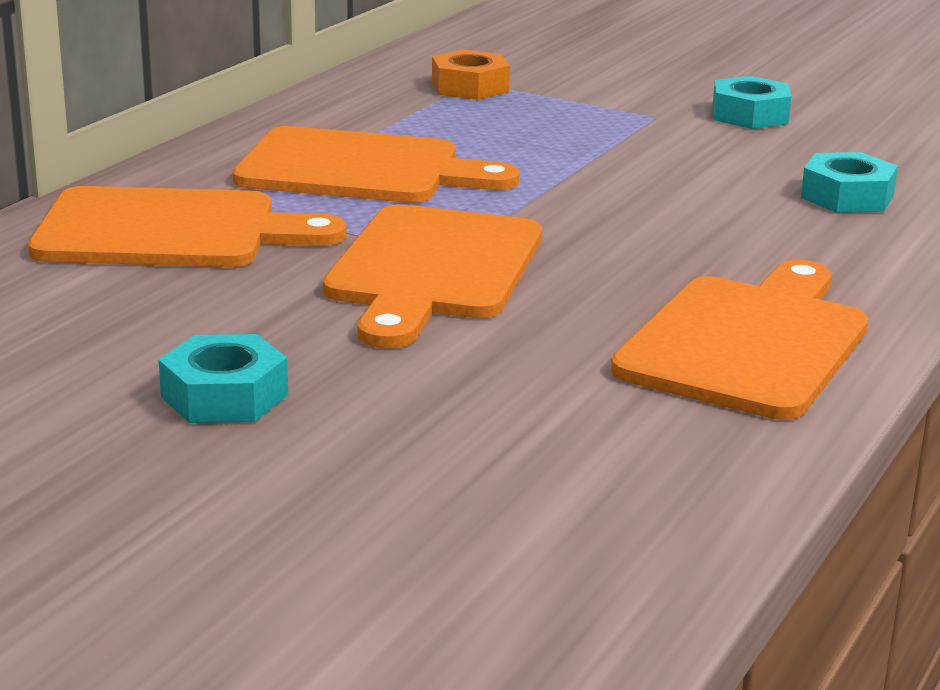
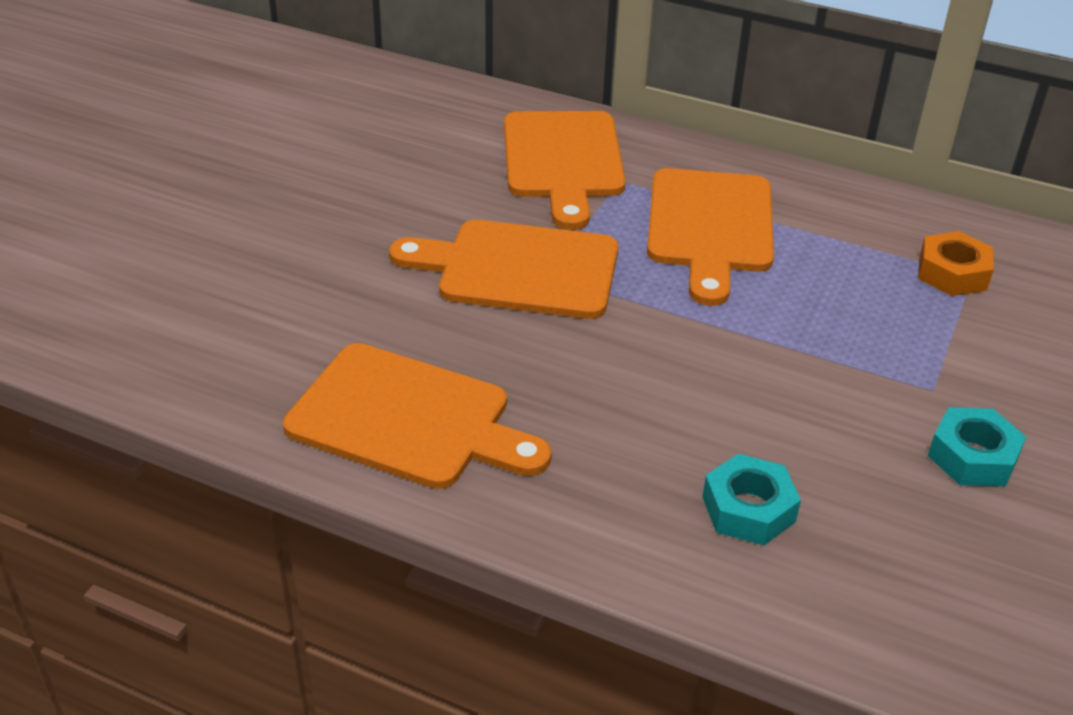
camera: 85 degrees right, 15 degrees up
turquoise nut [158,334,288,423] -> none

